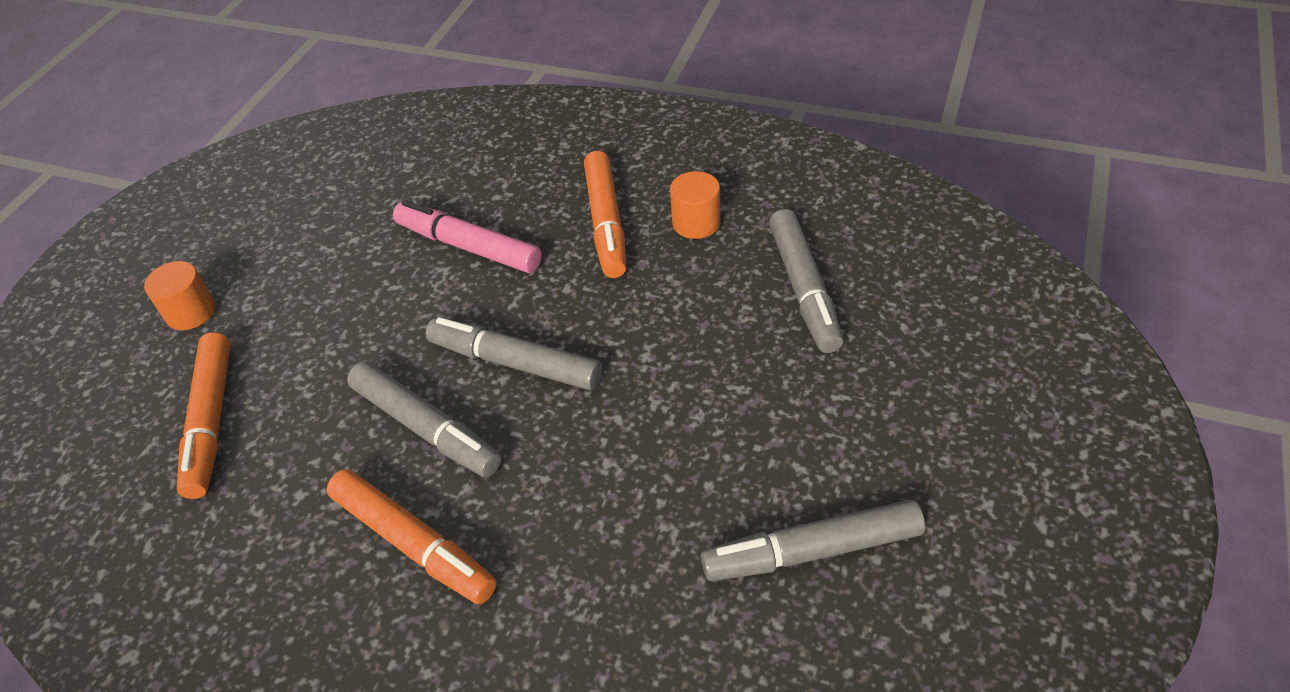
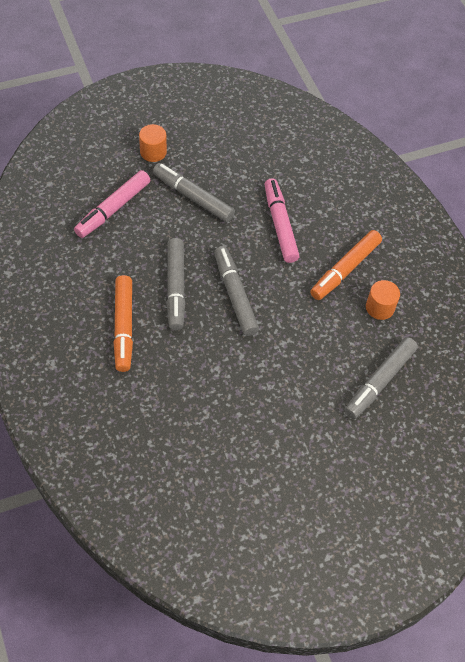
camera: 40 degrees right, 10 degrees up
orange marker [177,332,231,499] -> pink marker [74,170,150,238]
grey marker [701,500,925,581] -> grey marker moved to [153,163,235,222]

